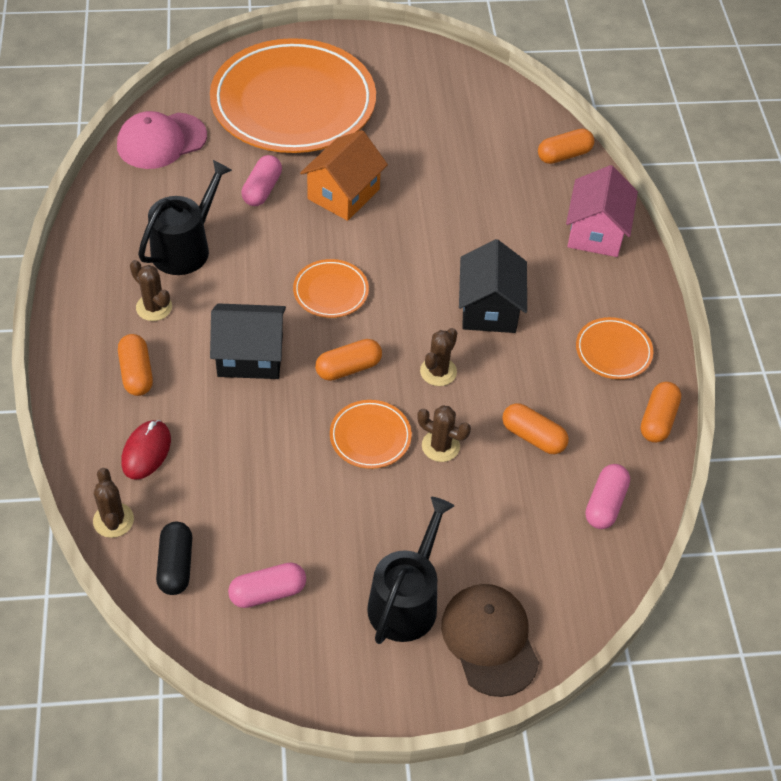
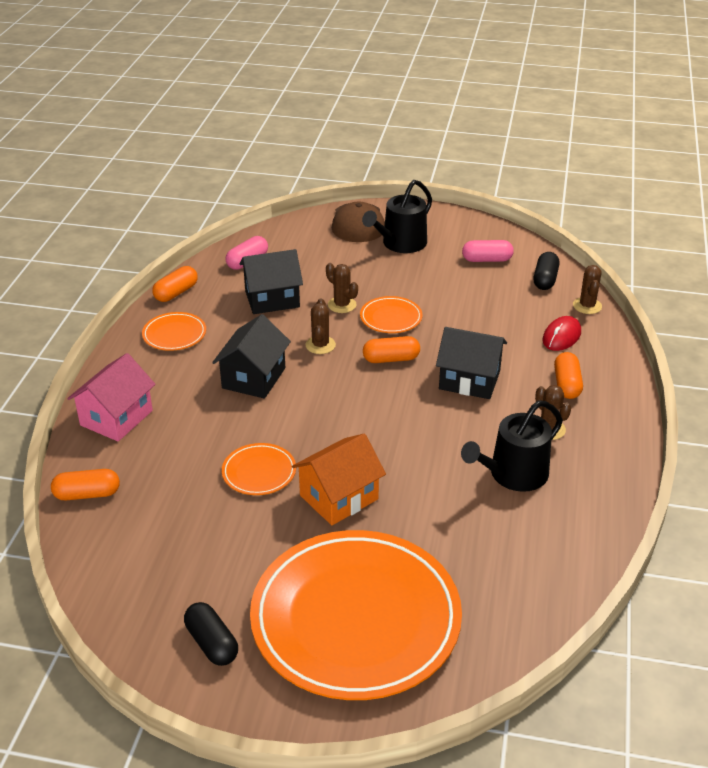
camera: 160 degrees left, 15 degrees down
pink cap [117,111,207,169] -> none
pink capsule [241,155,282,206] -> none
orange plate [293,259,369,318] -> orange plate moved to [222,443,296,495]
brown cactus [420,328,457,386] -> brown cactus turned 45 degrees counterclockwise [305,298,336,354]
orange capsule [502,403,569,454] -> black house [240,249,303,314]
none -> black capsule [184,602,238,666]

